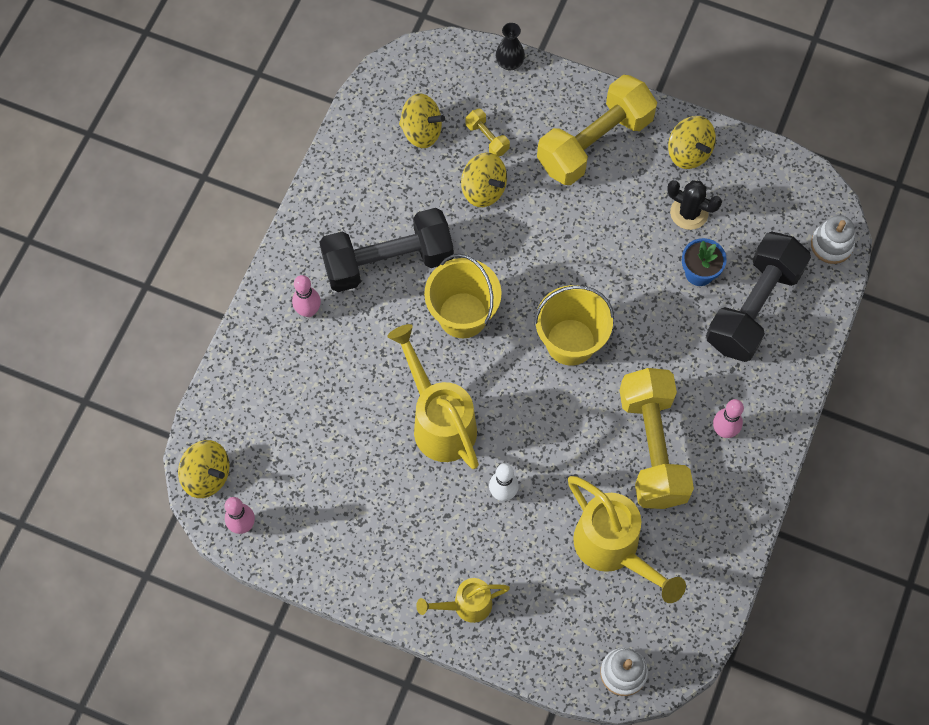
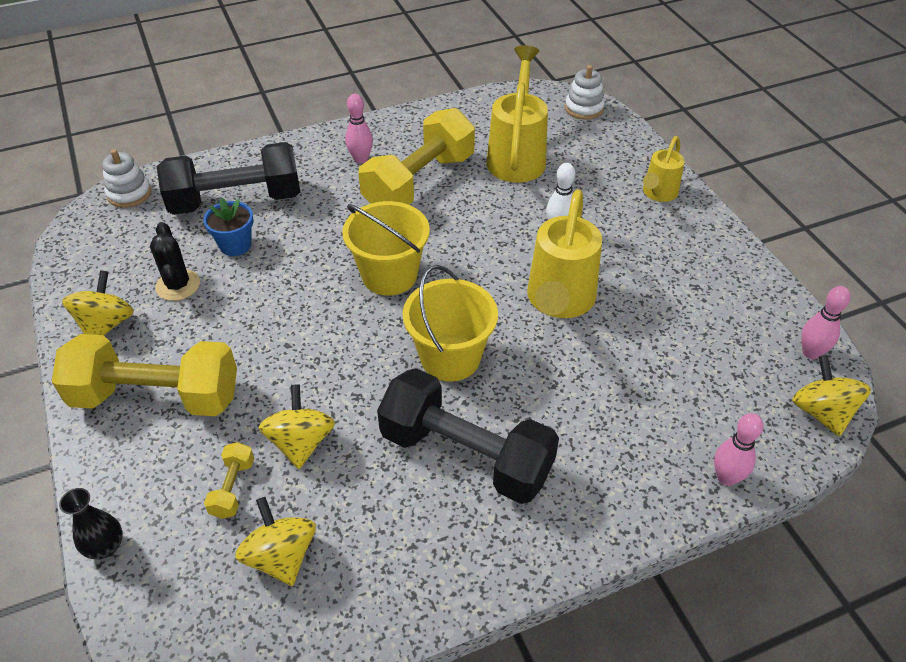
camera: 135 degrees left, 20 degrees down
pink bowling pin [292,275,321,317] -> pink bowling pin moved to [714,413,763,486]
yellow watering can [416,578,510,623] -> yellow watering can turned 90 degrees clockwise [643,136,684,202]

